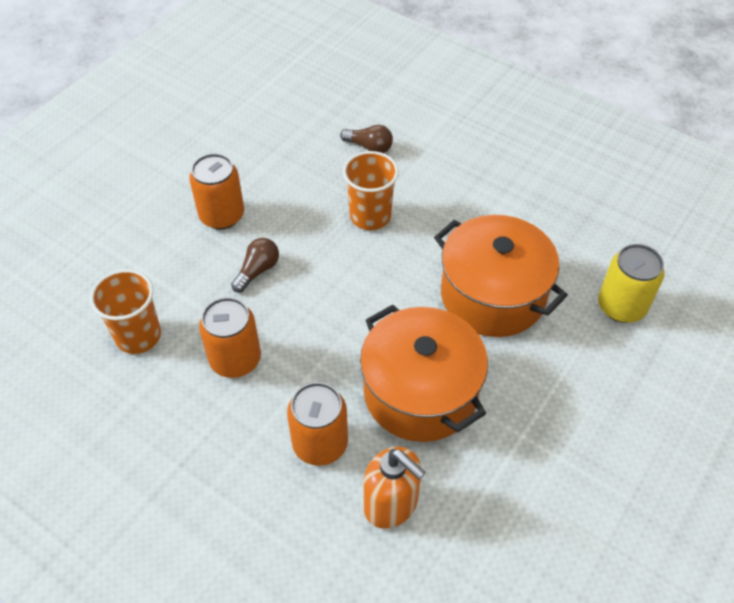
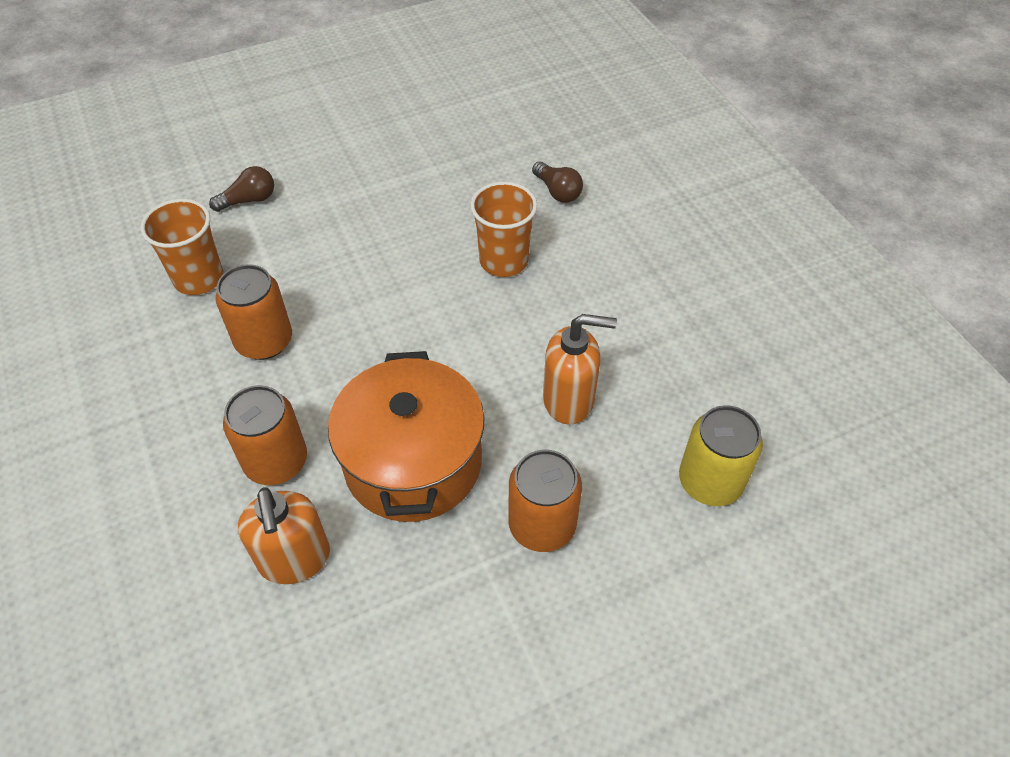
camera: 30 degrees right, 0 degrees up
orange can [189,153,244,229] -> orange can moved to [508,450,582,552]
brown light bulb [231,238,279,292] -> brown light bulb moved to [209,166,274,212]
orange pot [434,215,568,337] -> orange soap dispenser [543,314,617,424]

